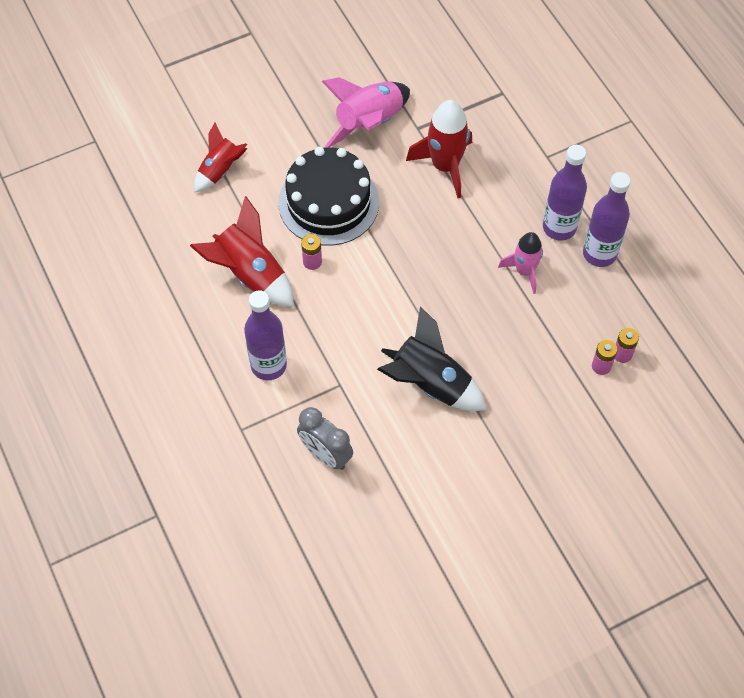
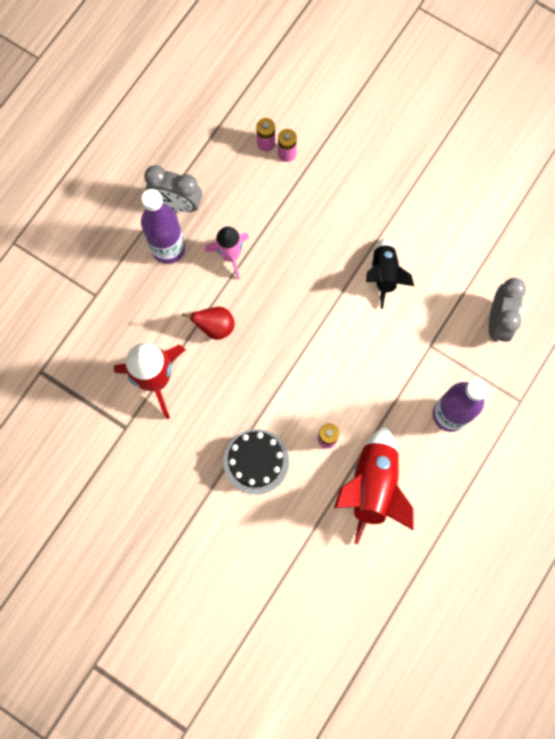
camera: 120 degrees left, 15 degrees up
red rocket [194,122,247,192] -> none
black cake [278,147,379,246] -> black cake [223,429,289,495], size x0.62
pink rocket [322,77,410,148] -> none
black rocket [377,306,486,411] -> black rocket [366,238,414,309], size x0.64
purple bottle [583,172,631,267] -> grey clock [144,165,202,212]
none -> red pear [182,307,235,340]

